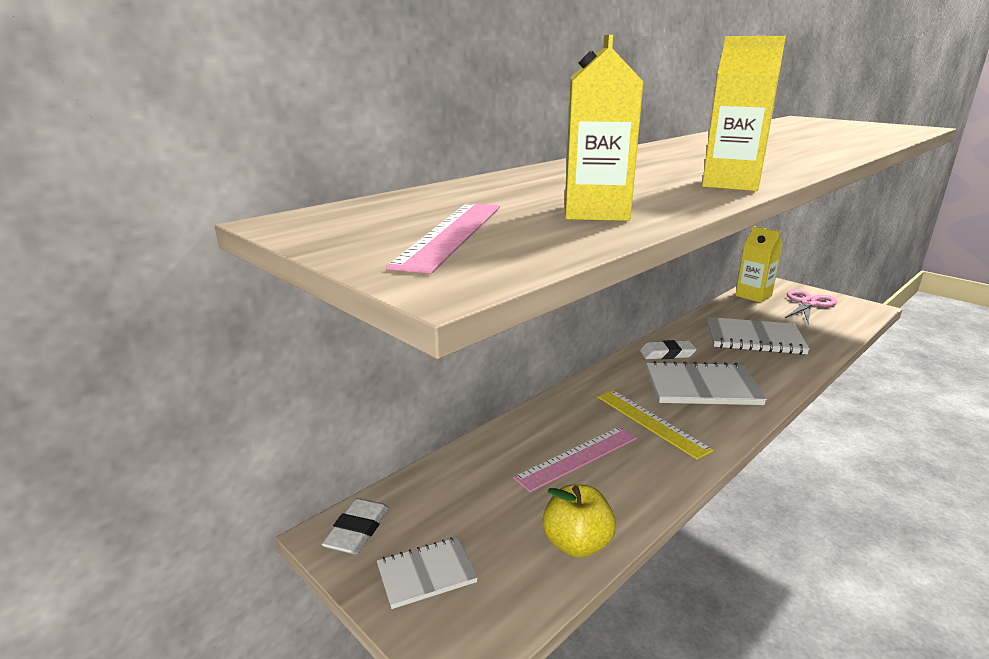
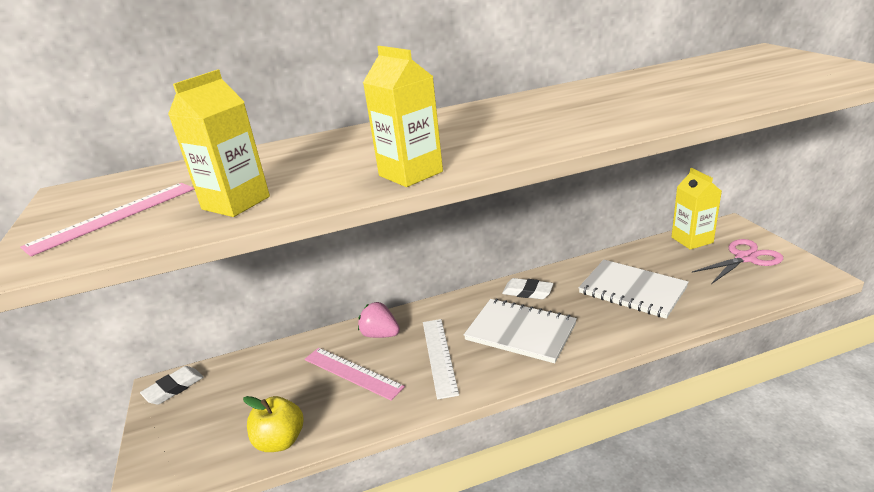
camera: 30 degrees right, 5 degrees up
white notebook [377,537,478,609] -> none
pink ruler [513,427,637,492] -> pink ruler turned 45 degrees clockwise [305,348,405,401]
yellow ruler [598,390,713,460] -> white ruler [423,319,459,400]
none -> pink strawberry [358,302,400,338]

